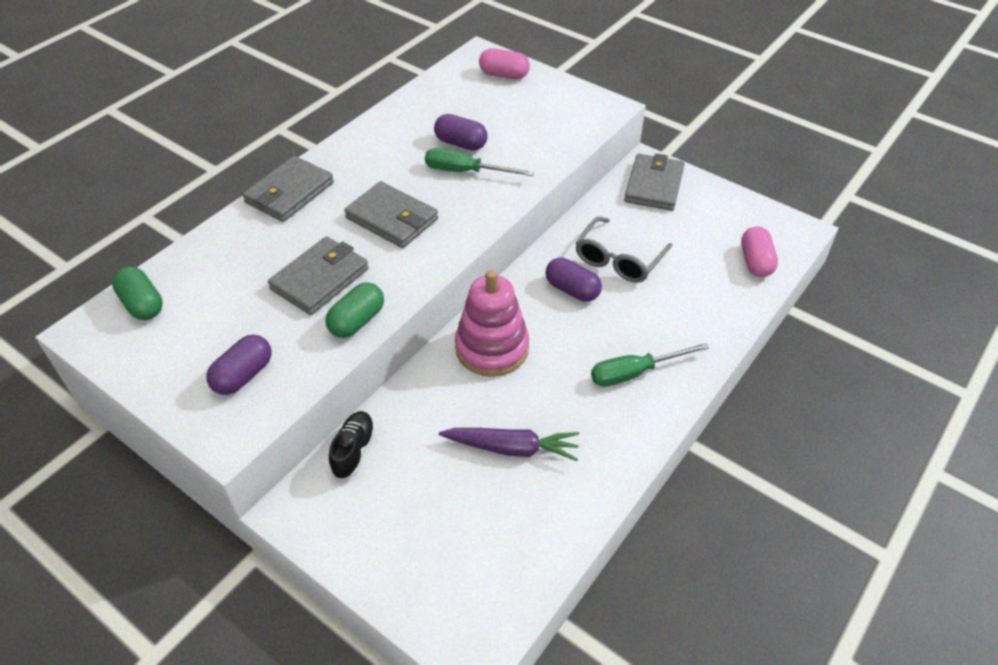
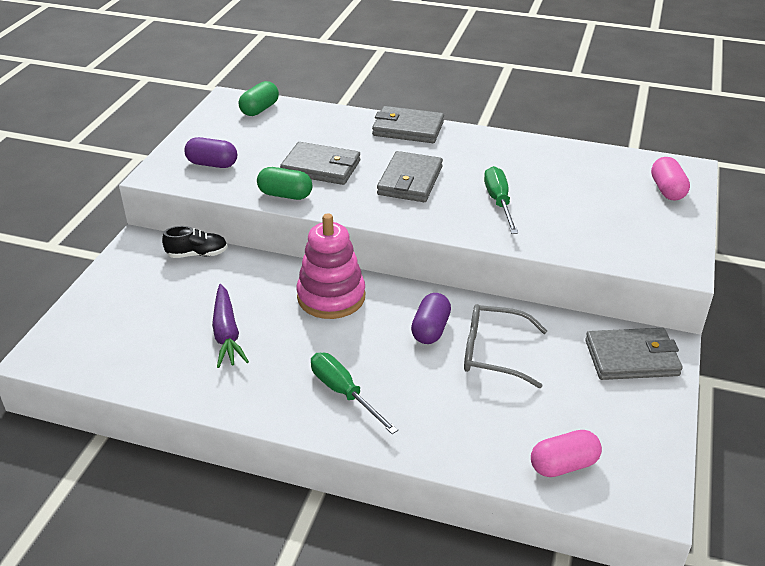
camera: 70 degrees right, 10 degrees down
purple capsule [434,114,487,150] -> none

